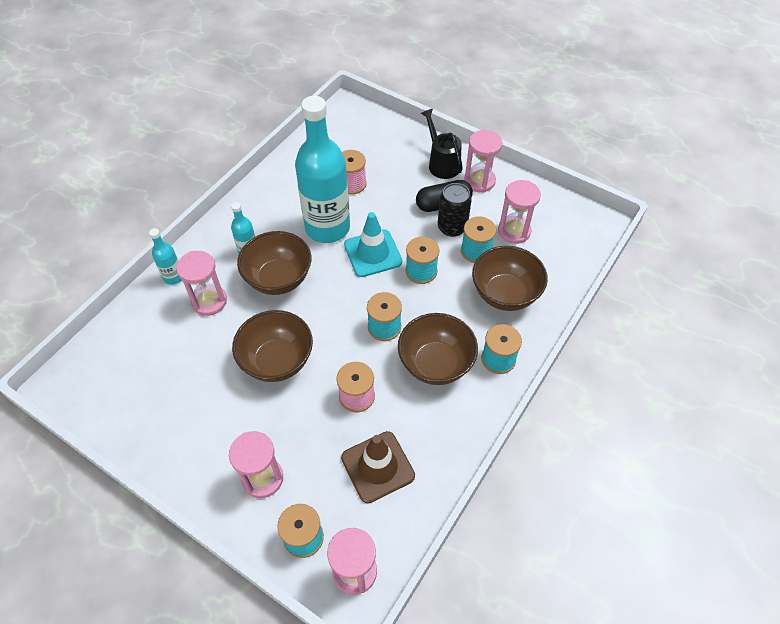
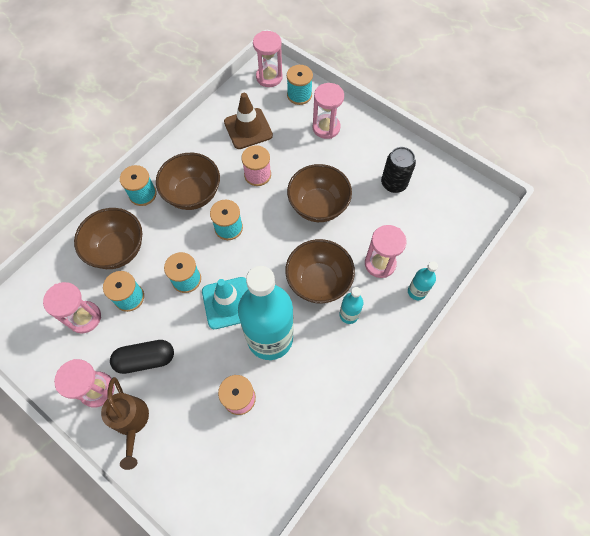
camera: 175 degrees left, 10 degrees up
black watering can [421,109,463,179] -> brown watering can [101,377,149,470]
black can [438,183,472,237] -> black can moved to [381,147,416,193]

